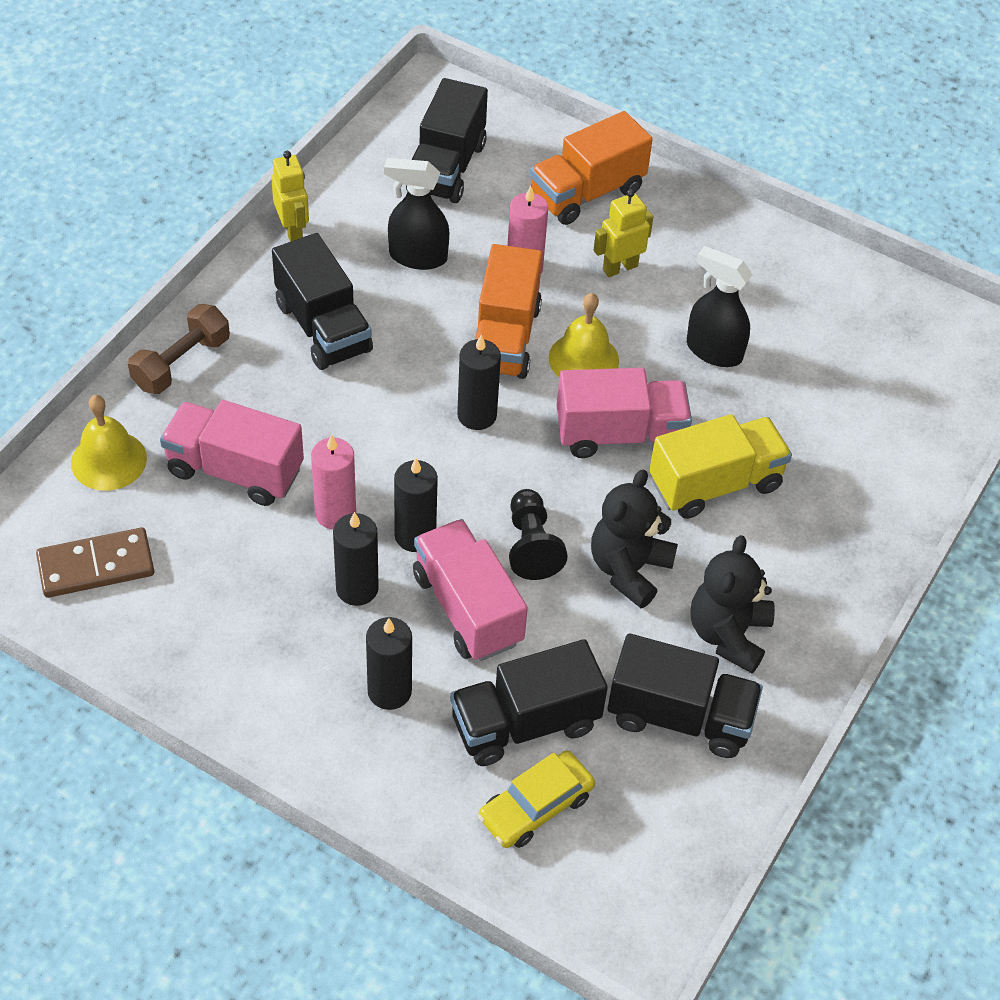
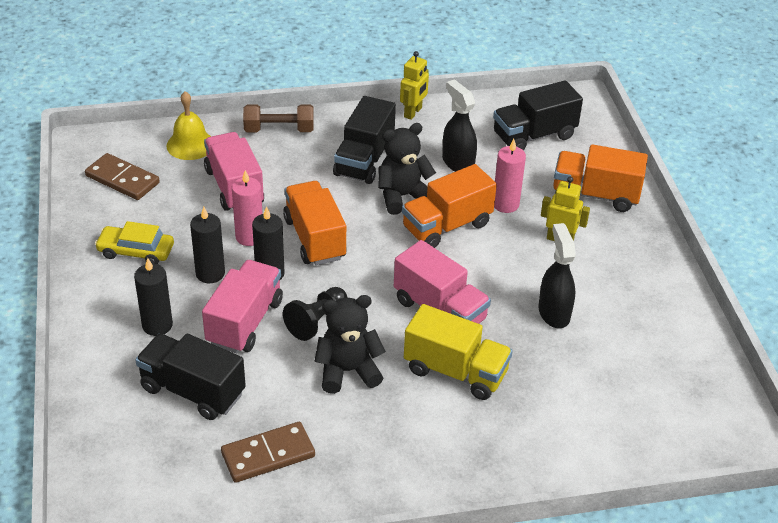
camera: 50 degrees right, 10 degrees down
black candle [457,335,501,430] -> none
yellow car [478,751,595,848] -> yellow car moved to [95,221,174,264]
yellow bell [549,293,619,377] -> none
black truck [608,633,763,758] -> brown domino [221,422,315,483]
black teddy bear [691,535,775,673] -> black teddy bear moved to [378,123,436,215]
none -> orange truck [283,181,347,265]

